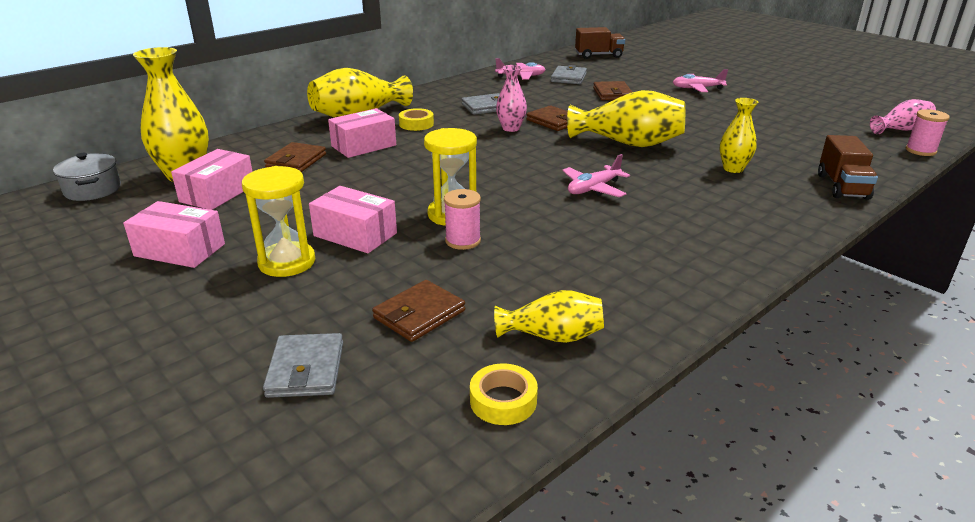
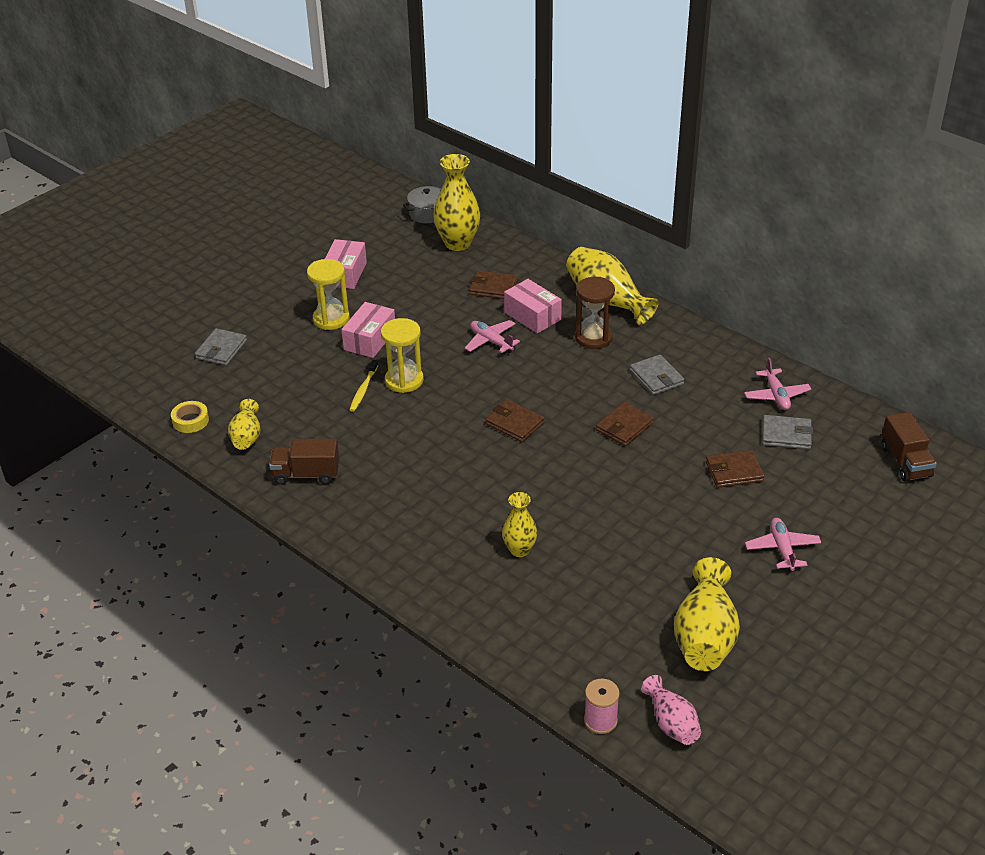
camera: 85 degrees right, 10 degrees up
pink box [171,149,253,210] -> none
grey wallet [263,333,343,398] -> grey wallet turned 60 degrees counterclockwise [195,328,247,365]
brown wallet [372,280,465,342] -> brown wallet moved to [485,400,545,442]
yellow tape [399,108,434,131] -> brown hourglass [575,277,615,349]
pink spool [444,189,481,250] -> yellow toothbrush [349,360,378,412]
pink vase [496,65,527,132] -> none
pink plane [562,154,630,197] -> pink plane moved to [465,320,520,353]
yellow vase [567,90,685,147] -> yellow vase moved to [674,557,740,671]
brown truck [818,135,878,200] -> brown truck moved to [269,439,339,485]

